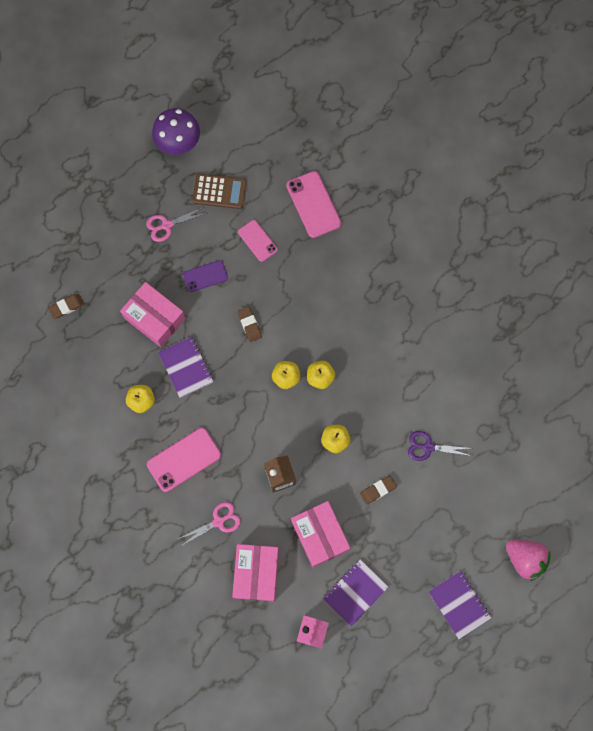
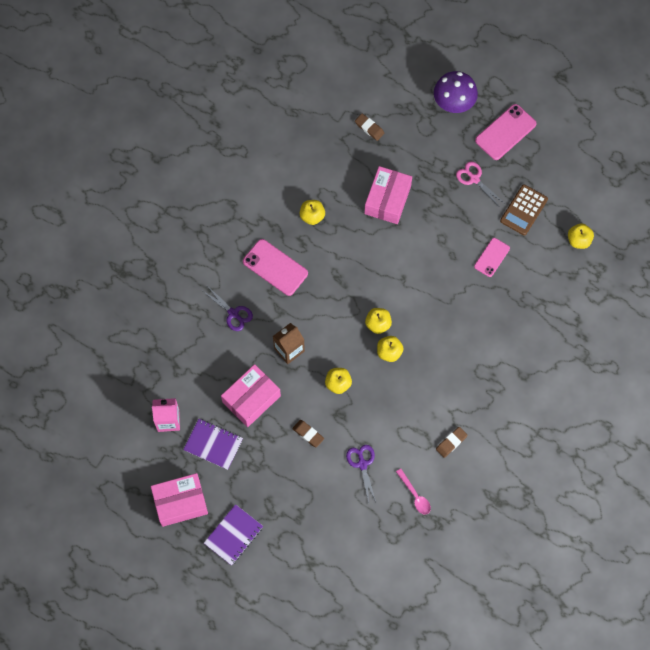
camera: 70 degrees right, 5 degrees down
purple mushroom [152,108,200,155] -> purple mushroom moved to [434,71,478,113]
purple notebook [158,337,214,398] -> none
pink scissors [178,502,241,546] -> purple scissors [203,287,253,331]
purple phone [183,260,228,292] -> none
brown calculator [193,173,247,209] -> brown calculator turned 45 degrees clockwise [500,184,548,235]
pink box [232,544,279,601] -> pink box moved to [151,473,208,527]
brown eraser [237,306,262,342] -> brown eraser moved to [436,427,467,458]
pink phone [286,171,341,238] -> pink phone moved to [475,104,537,160]
pink strawberry [506,539,550,581] -> none
none -> pink spoon [396,469,431,514]
none -> yellow apple [568,224,594,249]

